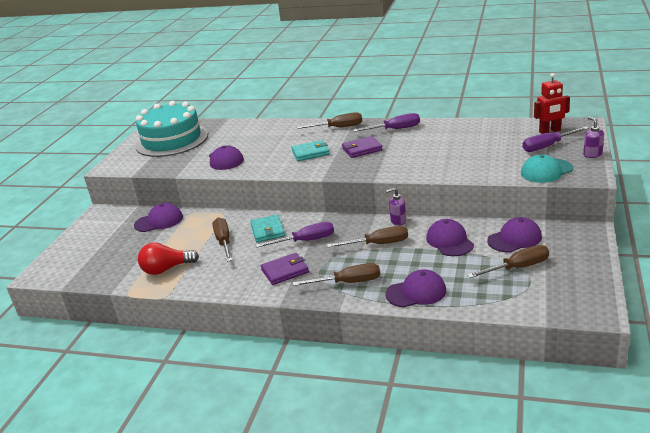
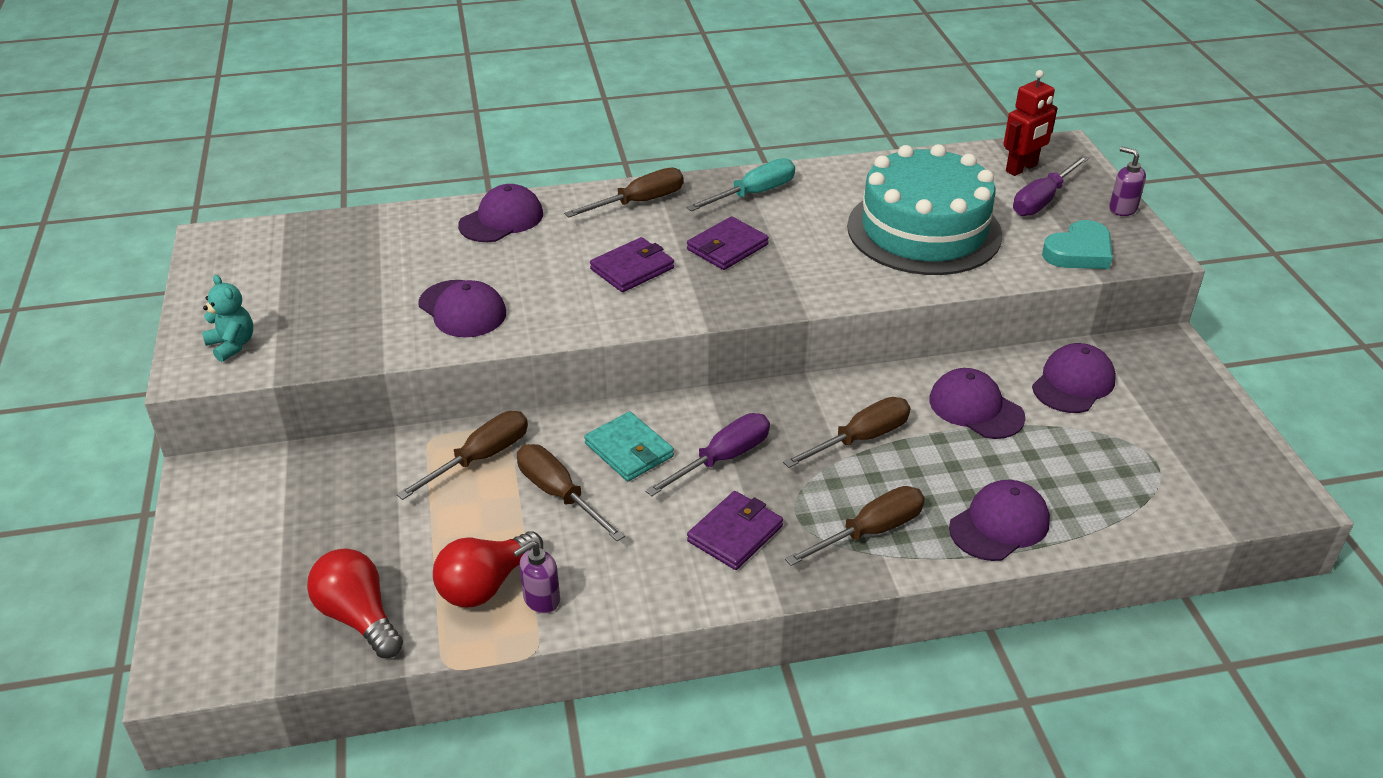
camera: 30 degrees left, 10 degrees up
purple cap [134,203,183,232] -> purple cap moved to [458,184,543,242]
turquoise cake [135,101,208,157] -> turquoise cake moved to [847,144,1002,275]
turquoise wallet [291,140,330,161] -> purple wallet [590,237,674,292]
purple screwdriver [353,113,420,132] -> turquoise screwdriver [686,158,795,211]
purple soap dispenser [386,187,406,226] -> purple soap dispenser moved to [513,541,560,613]
brown screwdriver [467,245,549,278] -> brown screwdriver moved to [396,411,528,500]
turquoise cap [521,154,573,183] -> turquoise heart [1042,220,1112,269]
none -> turquoise teddy bear [202,275,253,362]
none -> red light bulb [307,548,403,658]

